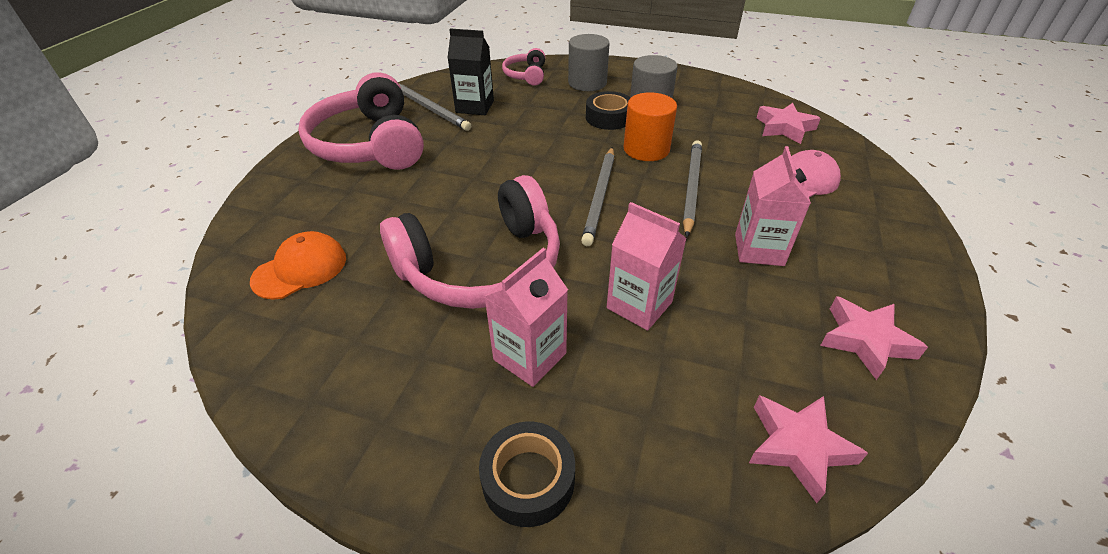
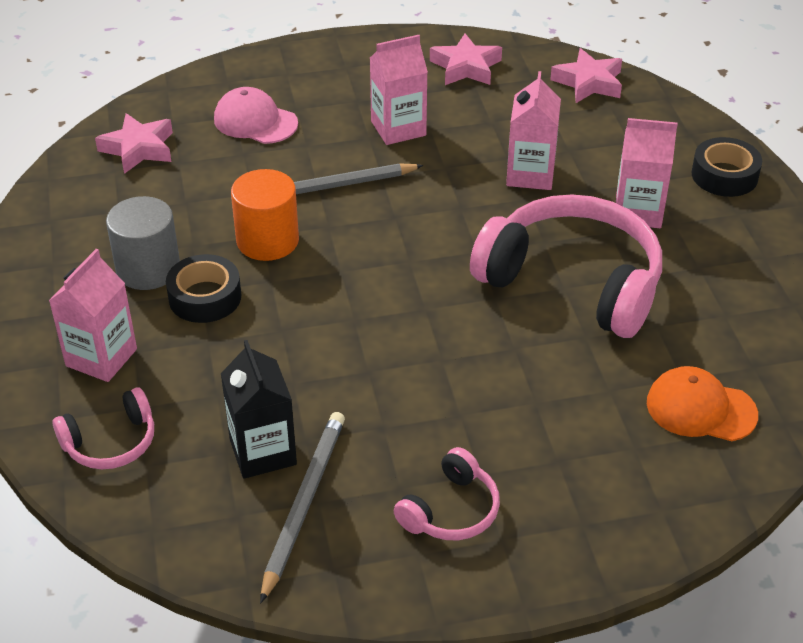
camera: 120 degrees left, 0 degrees up
pink headphones [298,72,424,170] -> pink headphones [394,447,500,540], size x0.48
grey cylinder [568,34,610,91] -> pink carton [49,249,137,382]
grey pencil [581,147,615,246] -> none

